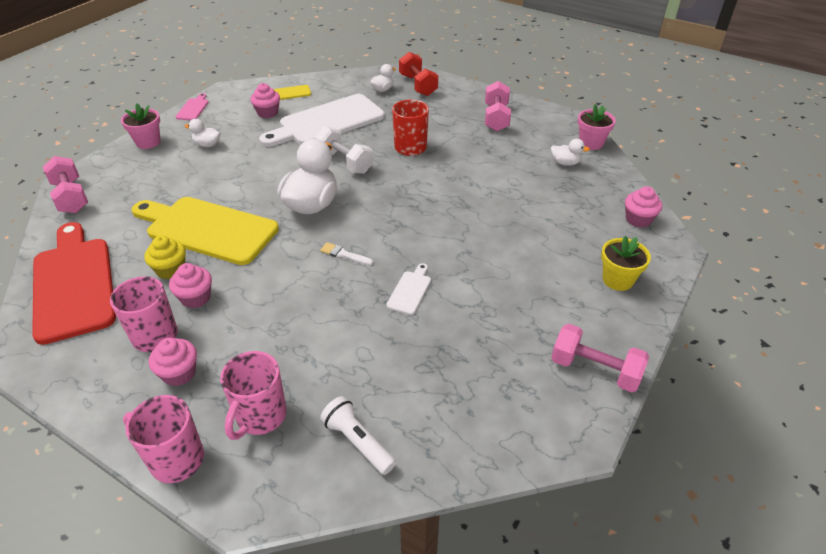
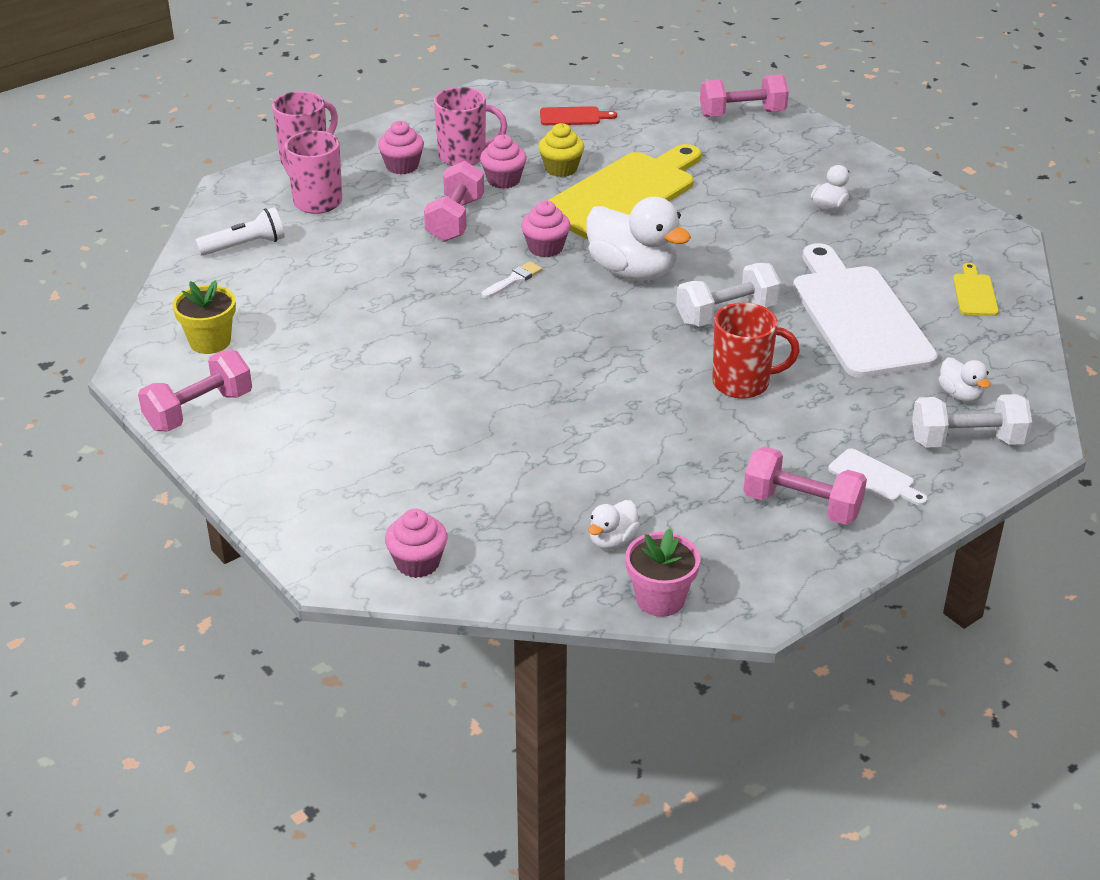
camera: 110 degrees right, 5 degrees down
red cutting board [32,222,116,345] -> red cutting board [540,106,617,125], size x0.41
pink flower pot [121,103,161,149] -> none
pink cutting board [175,93,209,120] -> none
pink cupcake [250,83,280,118] -> pink cupcake moved to [521,200,570,257]
white cutting board [386,263,431,315] -> white cutting board moved to [828,448,927,506]
red dumbbell [399,52,438,96] -> white dumbbell [912,394,1032,448]
yellow flower pot [601,236,651,291] -> yellow flower pot moved to [173,280,236,354]
none -> pink dumbbell [424,161,484,242]

